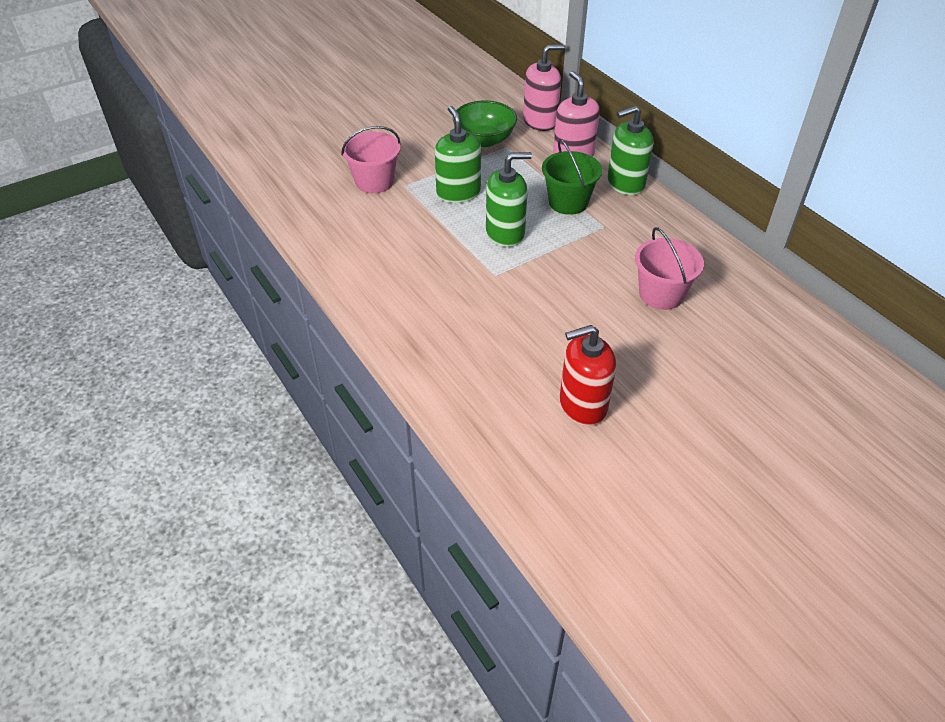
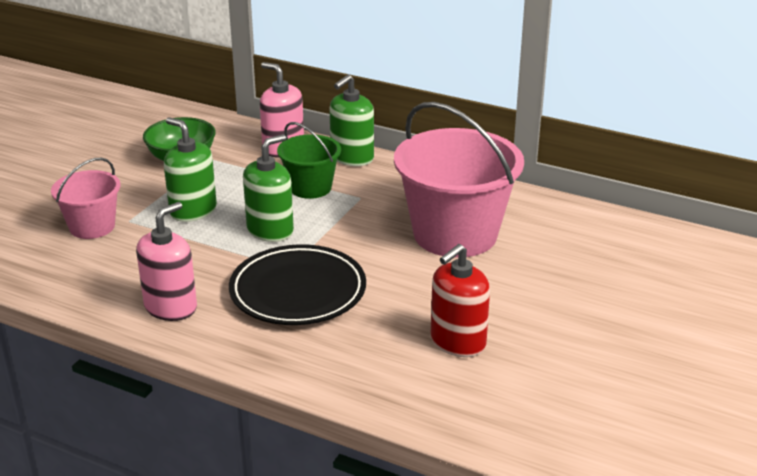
camera: 30 degrees left, 15 degrees down
pink soap dispenser [523,44,564,131] -> pink soap dispenser moved to [136,202,197,321]
pink bucket [635,227,704,310] -> pink bucket [394,102,524,258], size x1.86
none -> black plate [229,244,366,325]

